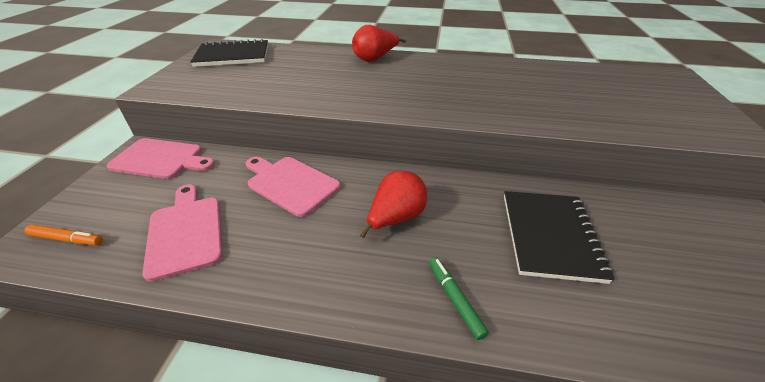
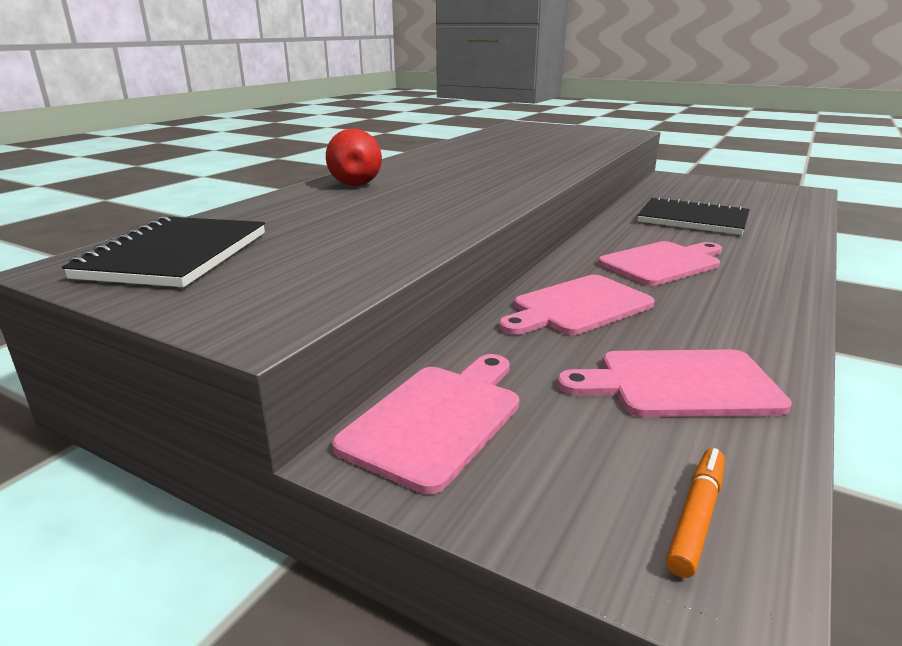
camera: 70 degrees left, 15 degrees down
red pear [360,171,427,238] -> pink cutting board [598,241,722,286]
green marker [429,257,489,340] -> none

